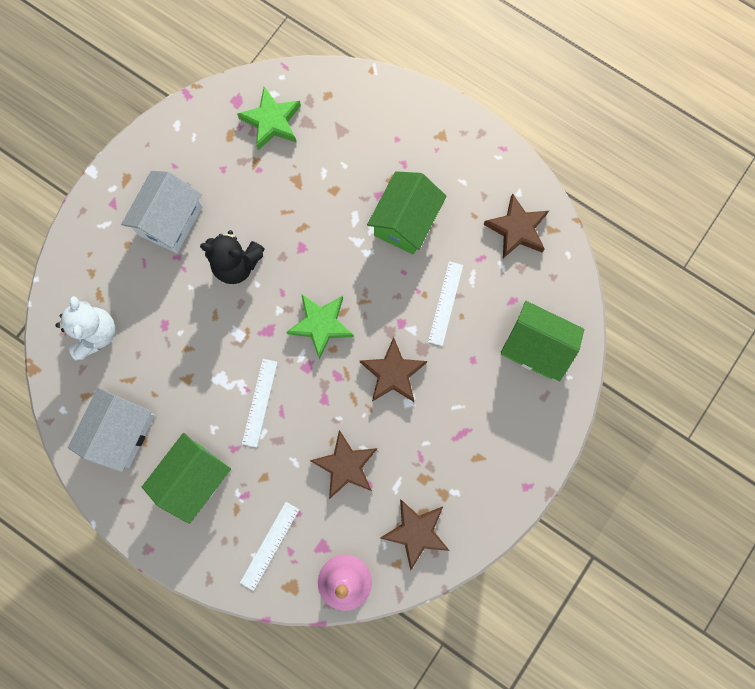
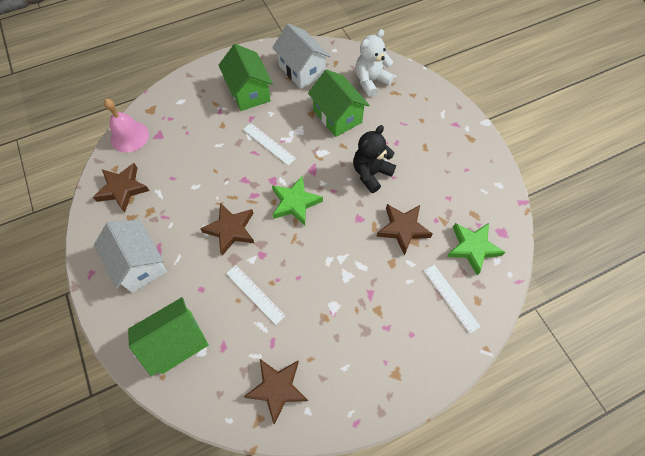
camera: 120 degrees right, 15 degrees down
white teddy bear [55,296,115,361] -> white teddy bear turned 120 degrees clockwise [355,29,394,97]
white house [121,171,203,253] -> white house moved to [94,220,167,293]
white ruler [240,502,299,591] -> white ruler moved to [424,265,481,334]
brown star [310,430,378,499] -> brown star moved to [377,204,433,256]
green house [367,171,446,254] -> green house moved to [308,69,369,137]

